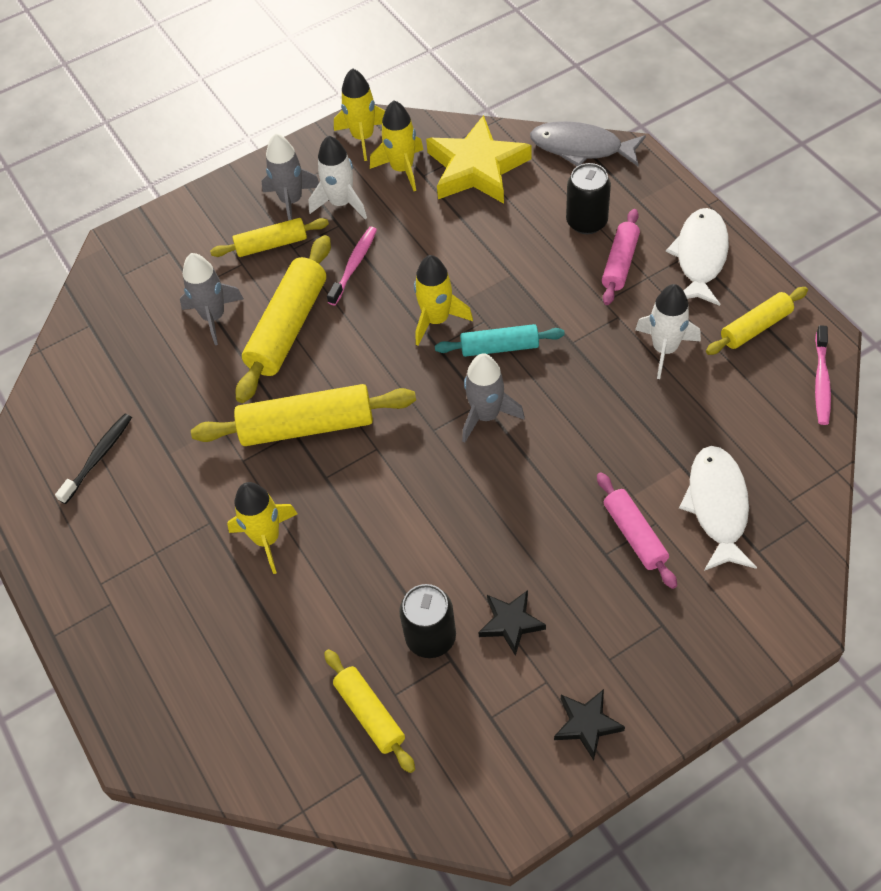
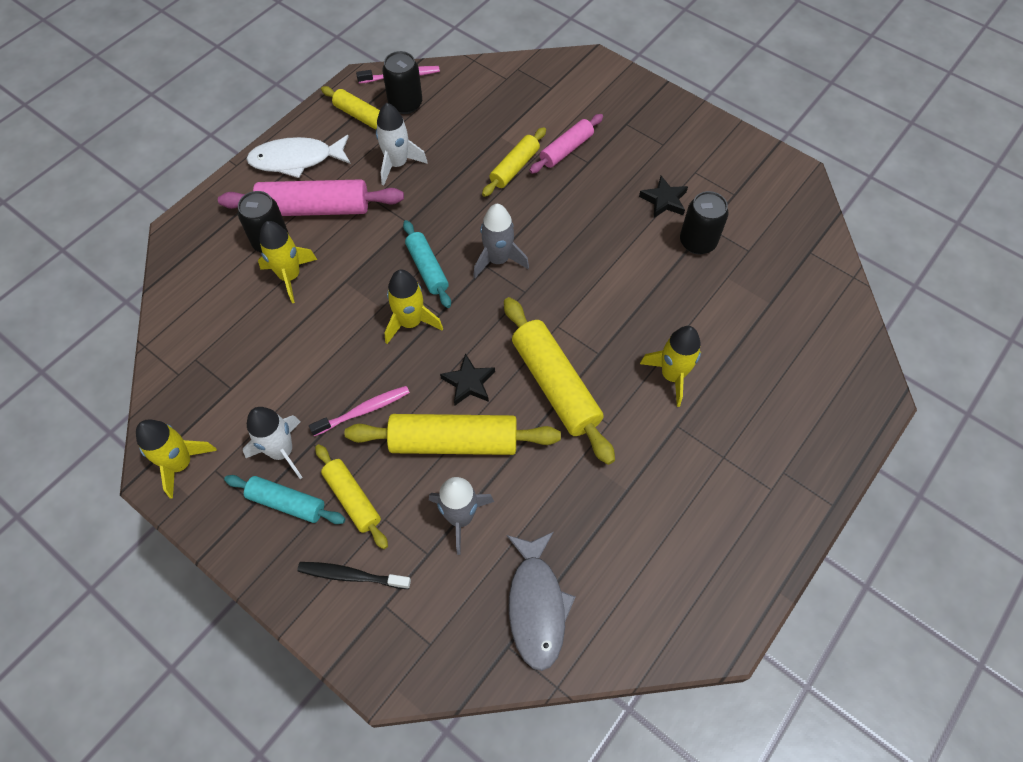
camera: 115 degrees left, 5 degrees up
black toothbrush [55,414,132,504] -> black toothbrush moved to [297,562,411,589]
grey rocket [262,134,319,221] -> turquoise rolling pin [224,475,345,524]
yellow rolling pin [324,649,415,773] -> yellow rolling pin moved to [482,127,546,197]
pink toothbrush [327,227,377,305] -> pink toothbrush turned 150 degrees clockwise [309,386,410,436]
yellow rocket [370,100,424,191] -> yellow rocket moved to [258,221,317,303]
yellow star [426,115,532,204] -> none
grey fish [530,121,646,166] -> grey fish moved to [507,532,575,671]
black star [554,689,625,760] -> black star moved to [440,353,495,405]
pink rolling pin [602,209,640,305] -> pink rolling pin [218,179,404,216], size x1.68
white fish [679,446,757,571] -> none
none -> black can [382,51,422,114]

